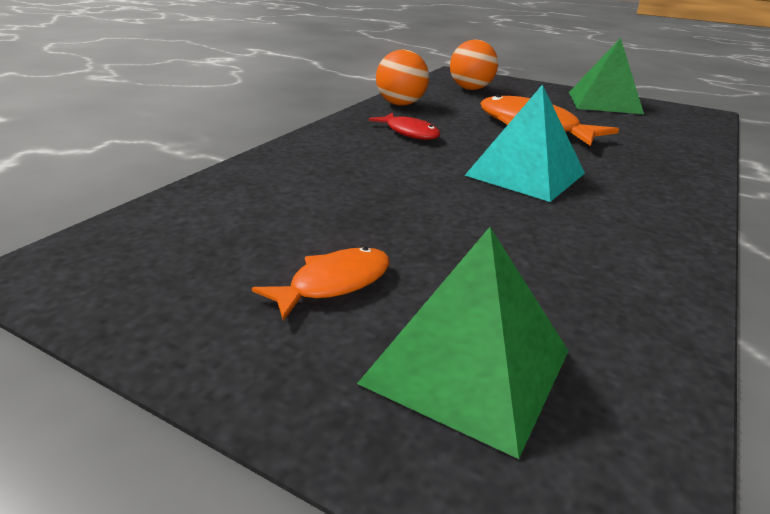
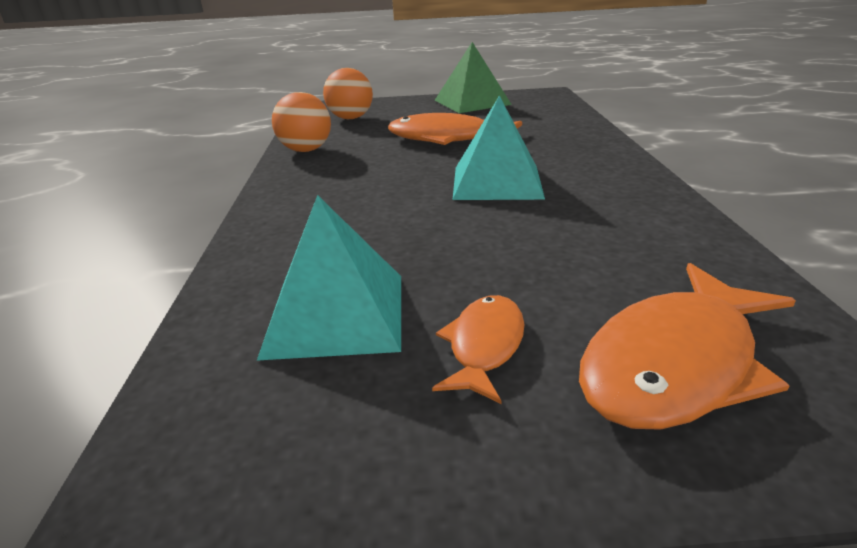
camera: 30 degrees left, 0 degrees up
green pyramid [357,227,568,459] -> orange fish [579,263,796,430]
red fish [369,113,440,140] -> none
none -> turquoise pyramid [257,195,401,361]

